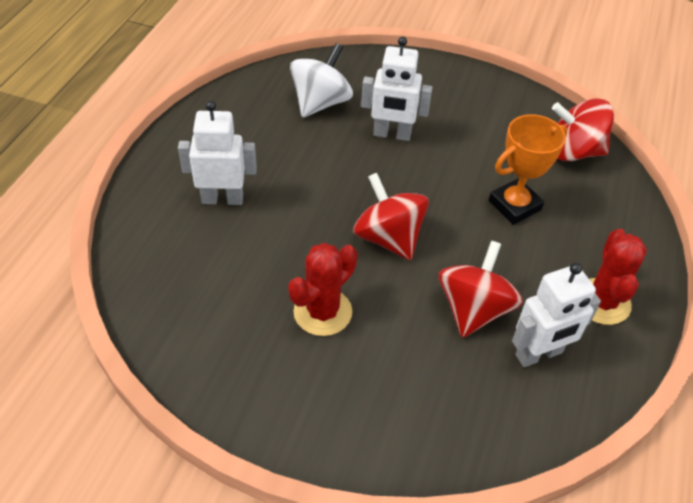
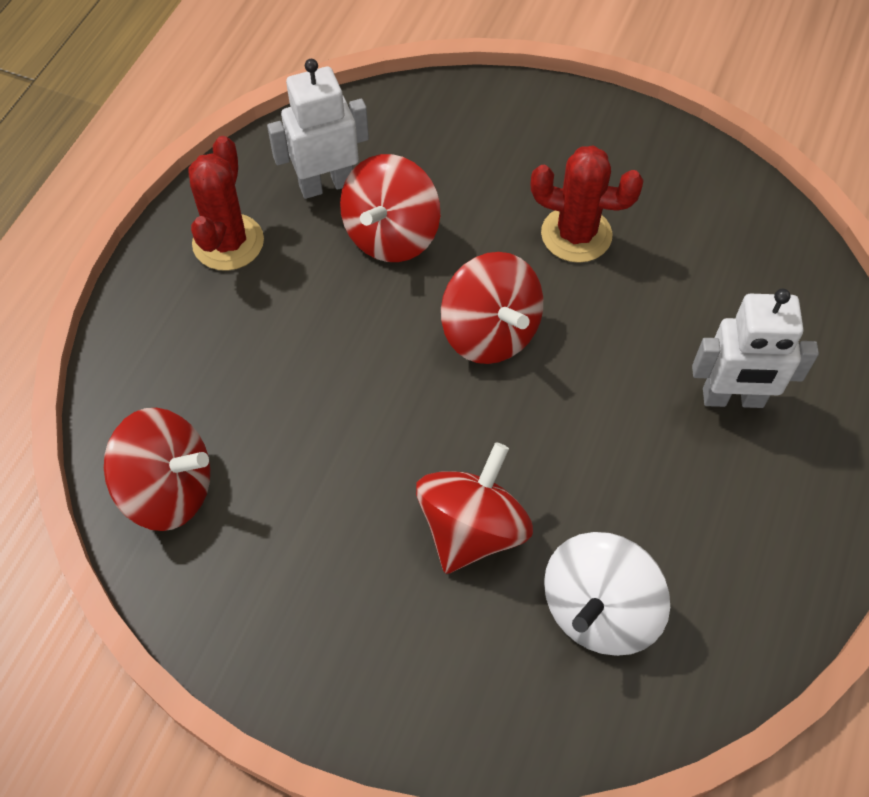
camera: 175 degrees left, 10 degrees up
red cactus [288,243,358,336] -> red cactus turned 60 degrees clockwise [531,145,644,263]
white robot [361,37,432,141] -> red spinning top [416,442,533,574]
orange trophy [489,114,568,225] -> none

